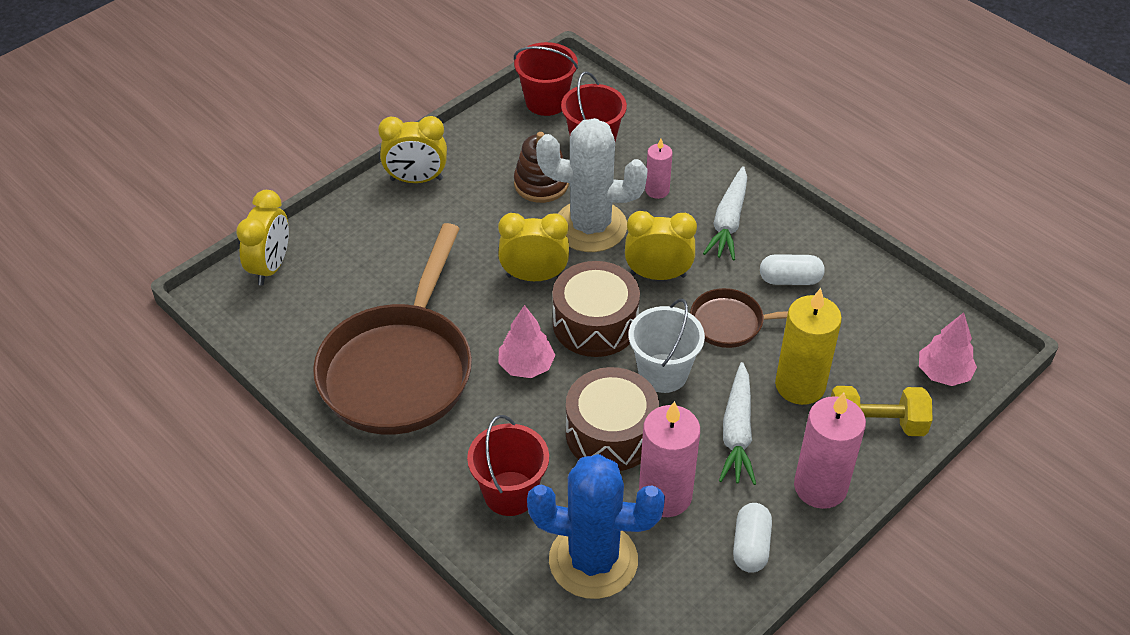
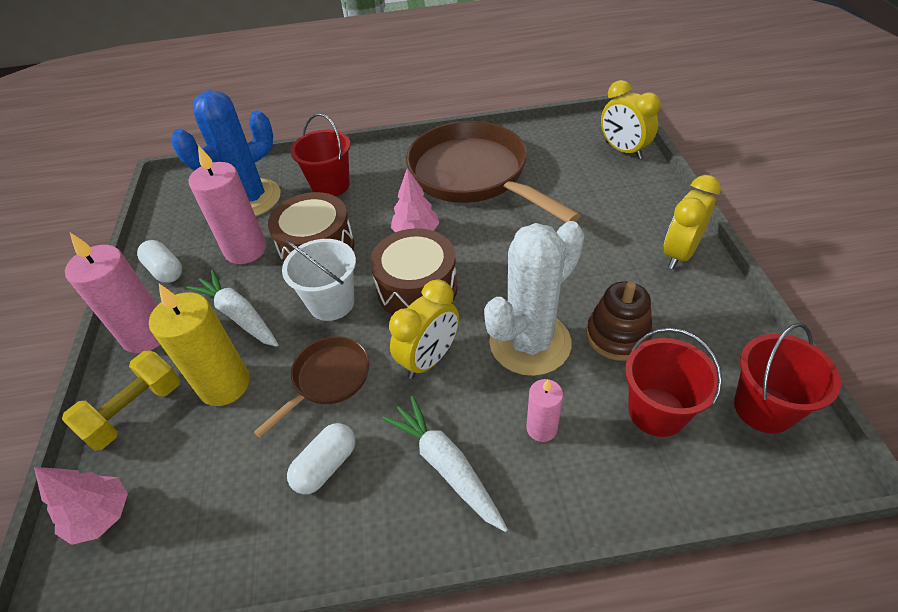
camera: 130 degrees right, 0 degrees up
yellow clock [498,213,569,281] -> none

